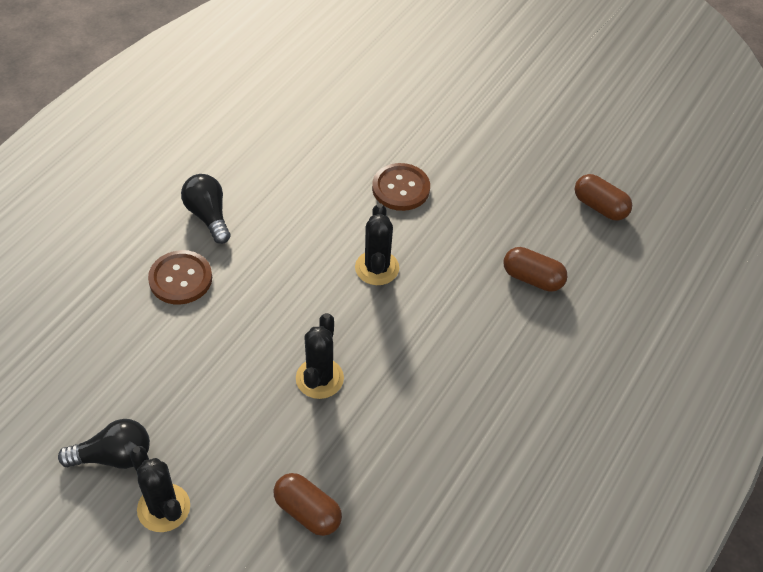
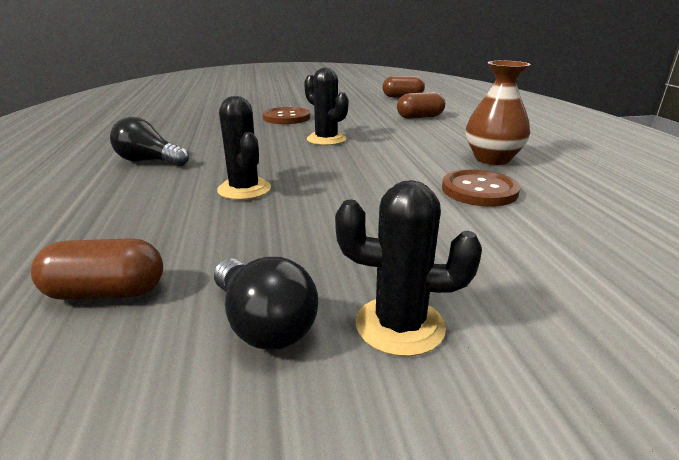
camera: 40 degrees left, 25 degrees down
black light bulb [58,419,150,469] -> black light bulb turned 105 degrees clockwise [214,257,318,350]
brown button [148,250,212,305] -> brown button moved to [442,170,520,207]
brown capsule [274,473,342,536] -> brown capsule moved to [31,238,163,300]
black cactus [296,313,344,399] -> black cactus moved to [217,96,271,200]
none -> brown vase [466,61,531,165]

